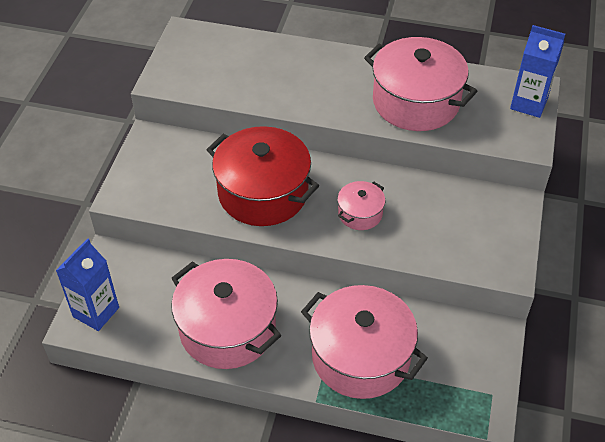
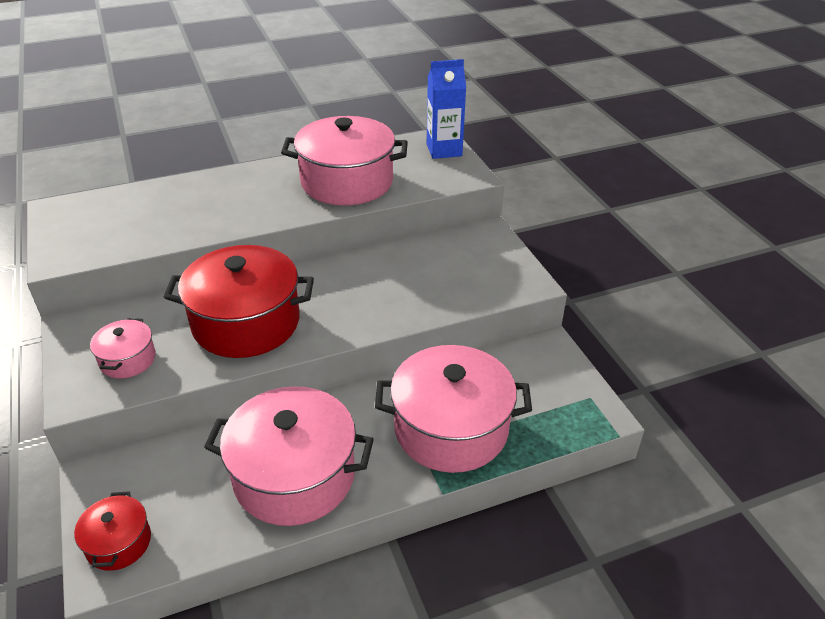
camera: 35 degrees left, 10 degrees down
blue carton [56,238,119,331] -> red pot [74,491,151,571]
pink pot [337,181,385,230] -> pink pot moved to [90,318,156,378]

